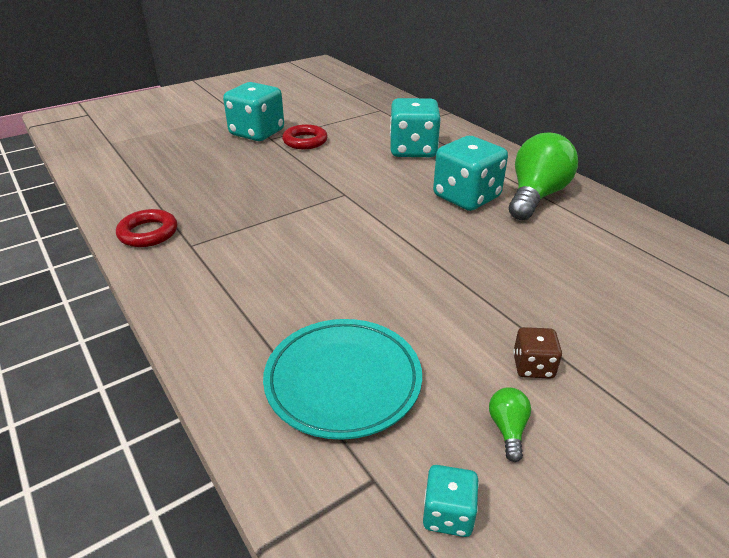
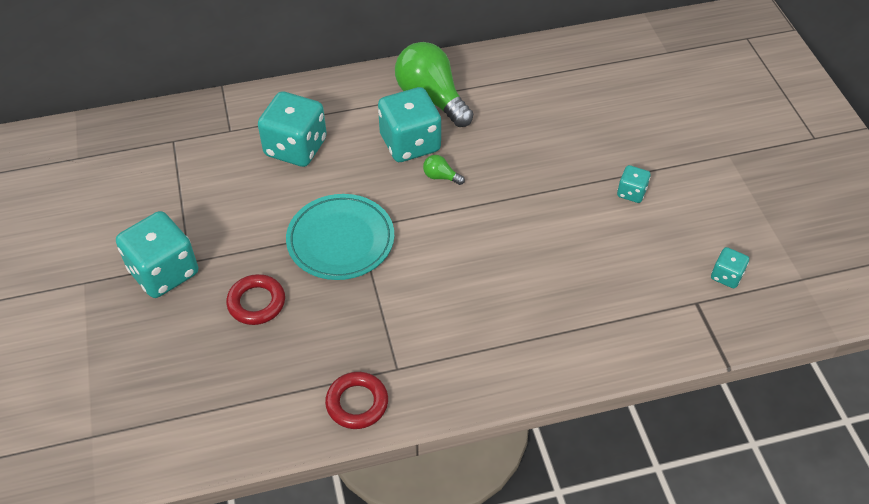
camera: 70 degrees left, 15 degrees up
turquoise plate [263,319,422,440] -> turquoise plate moved to [286,194,394,280]
red ring [282,124,328,149] -> red ring moved to [226,274,285,325]
green light bulb [489,387,531,462] -> green light bulb moved to [423,155,465,185]
brown dice [513,327,562,379] -> turquoise dice [617,165,651,203]

